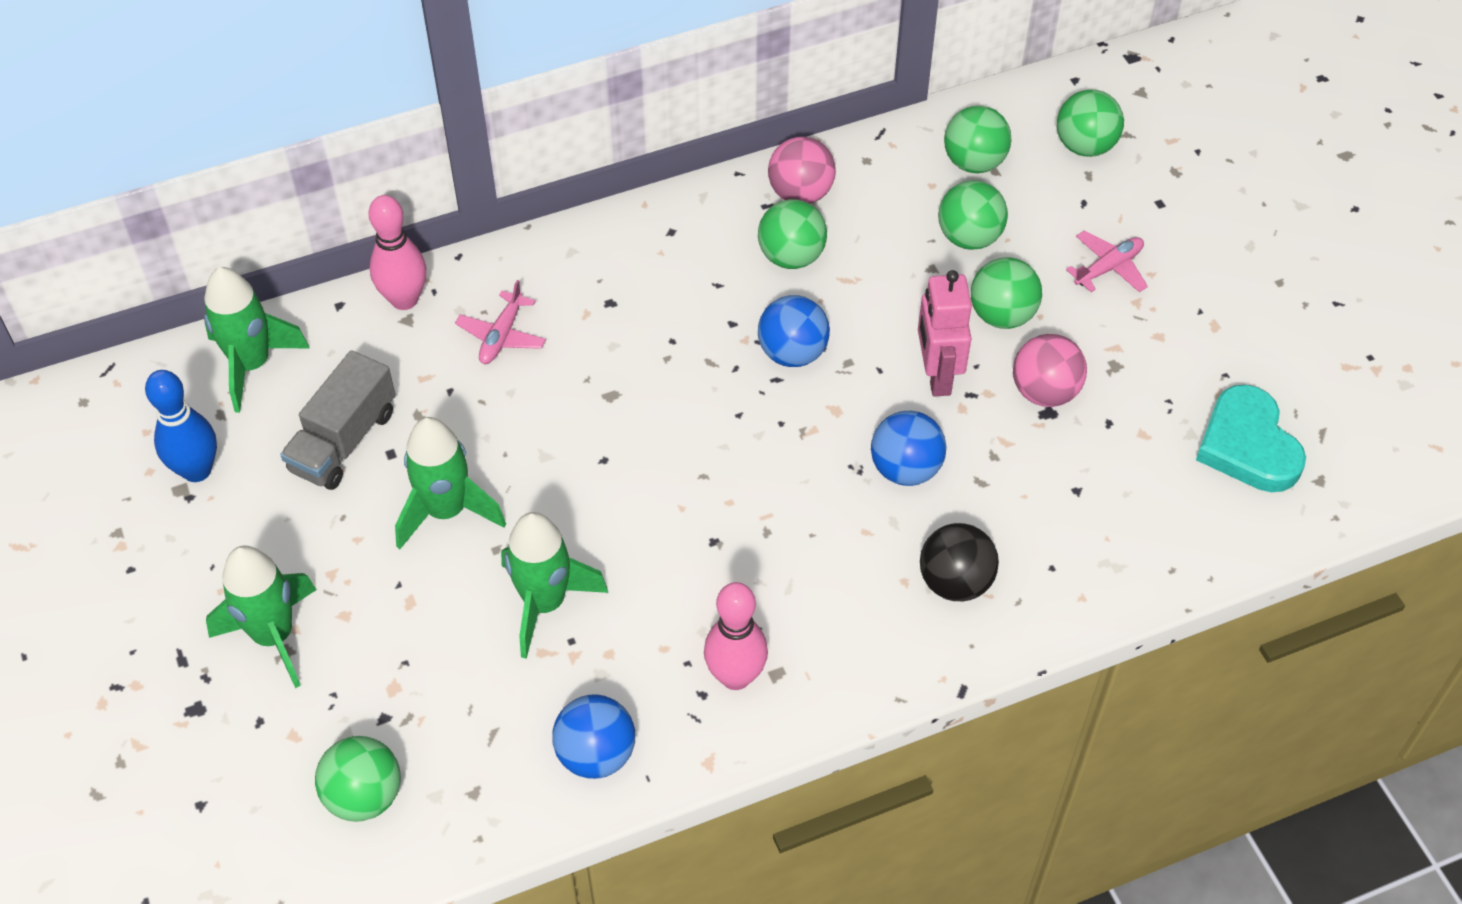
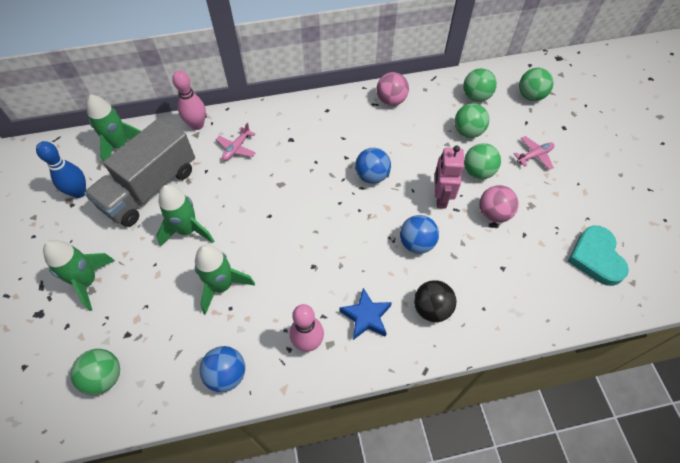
camera: 10 degrees right, 5 degrees up
grey truck [280,350,396,490] -> grey truck [84,117,195,227], size x1.63
green ball [758,199,827,269] -> none
none -> blue star [340,288,392,340]

